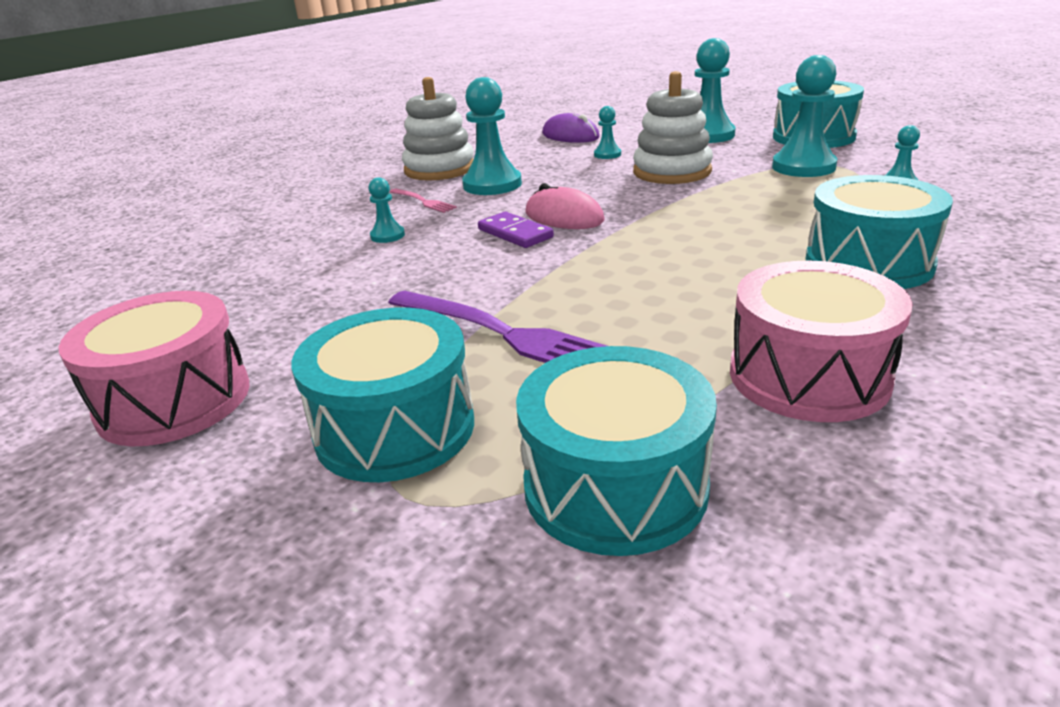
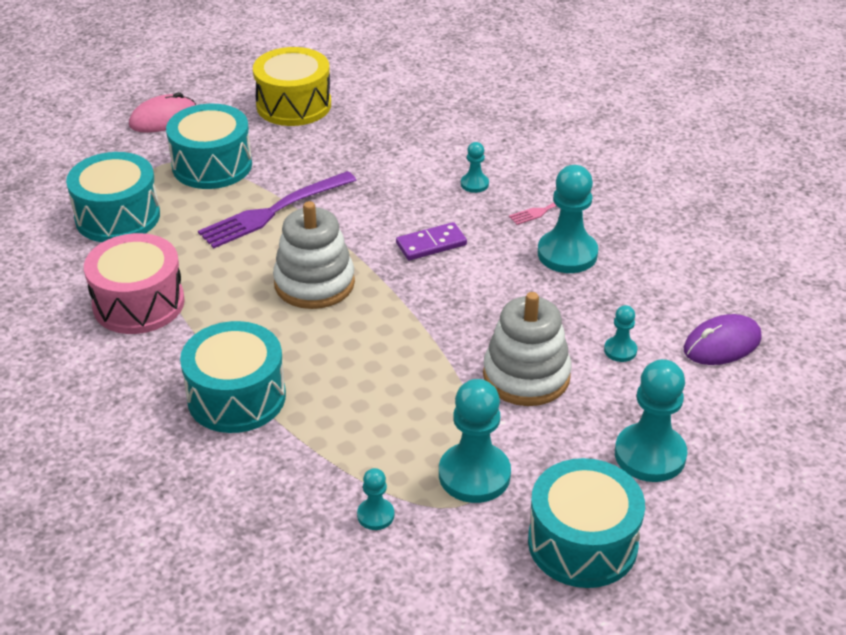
camera: 105 degrees right, 10 degrees up
pink drum [59,291,250,446] -> yellow drum [253,47,331,126]
white stacking toy [402,77,474,181] -> white stacking toy moved to [273,201,355,309]
pink mouse [525,183,605,229] -> pink mouse moved to [129,92,196,133]

